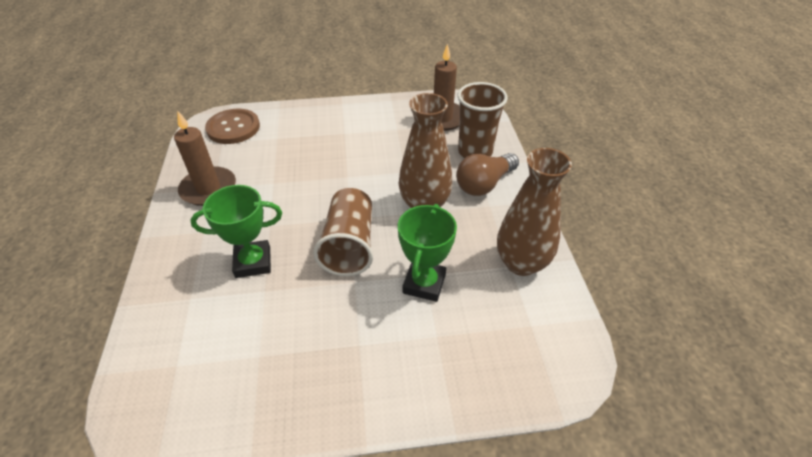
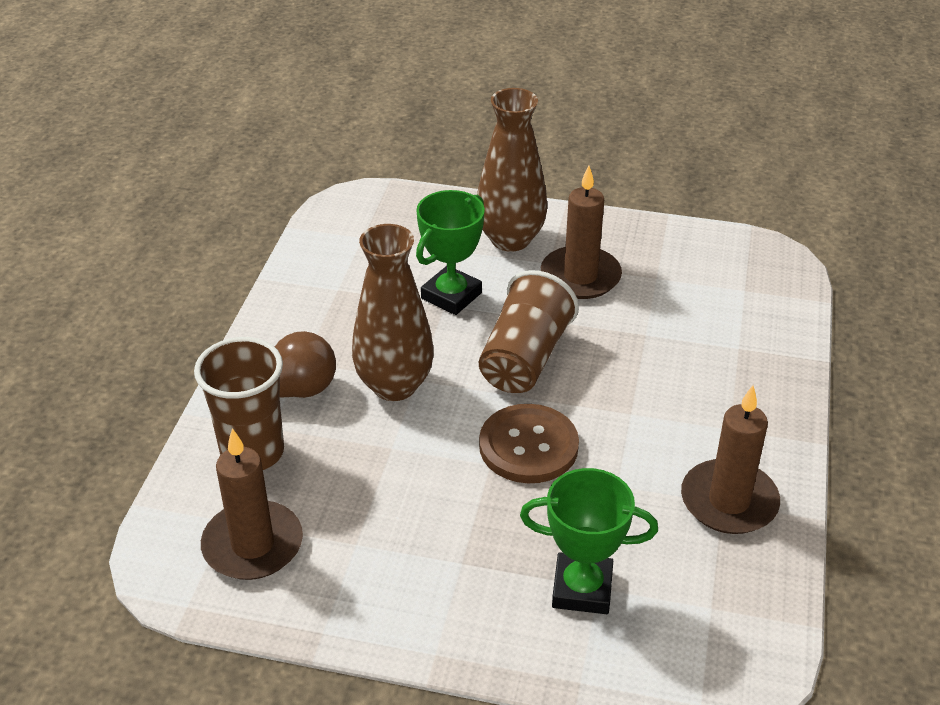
camera: 160 degrees left, 5 degrees down
green trophy [190,185,282,278] -> green trophy moved to [520,468,658,614]
brown button [205,109,260,144] -> brown button moved to [479,404,579,483]
brown vase [497,148,572,276] -> brown vase moved to [477,88,547,252]
none -> brown candle [541,166,622,299]

